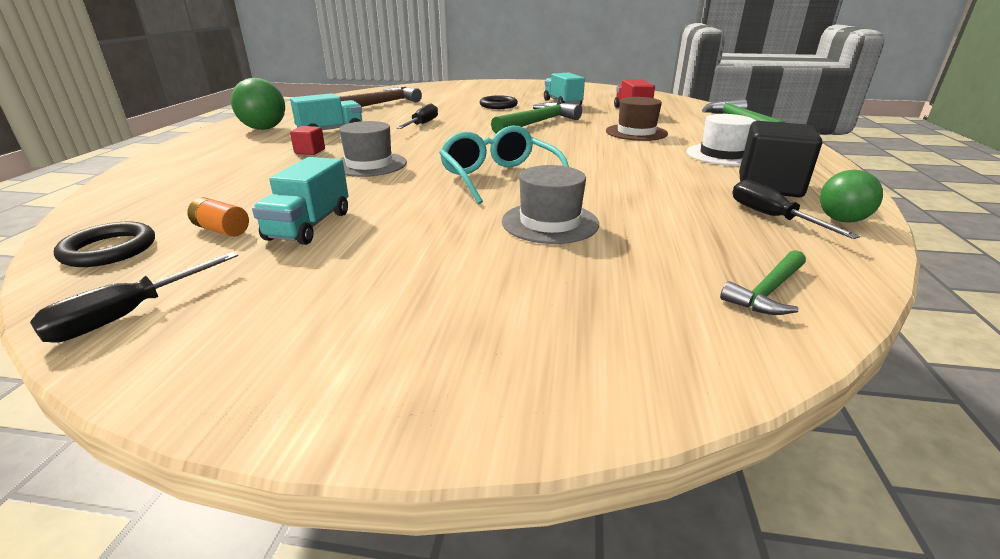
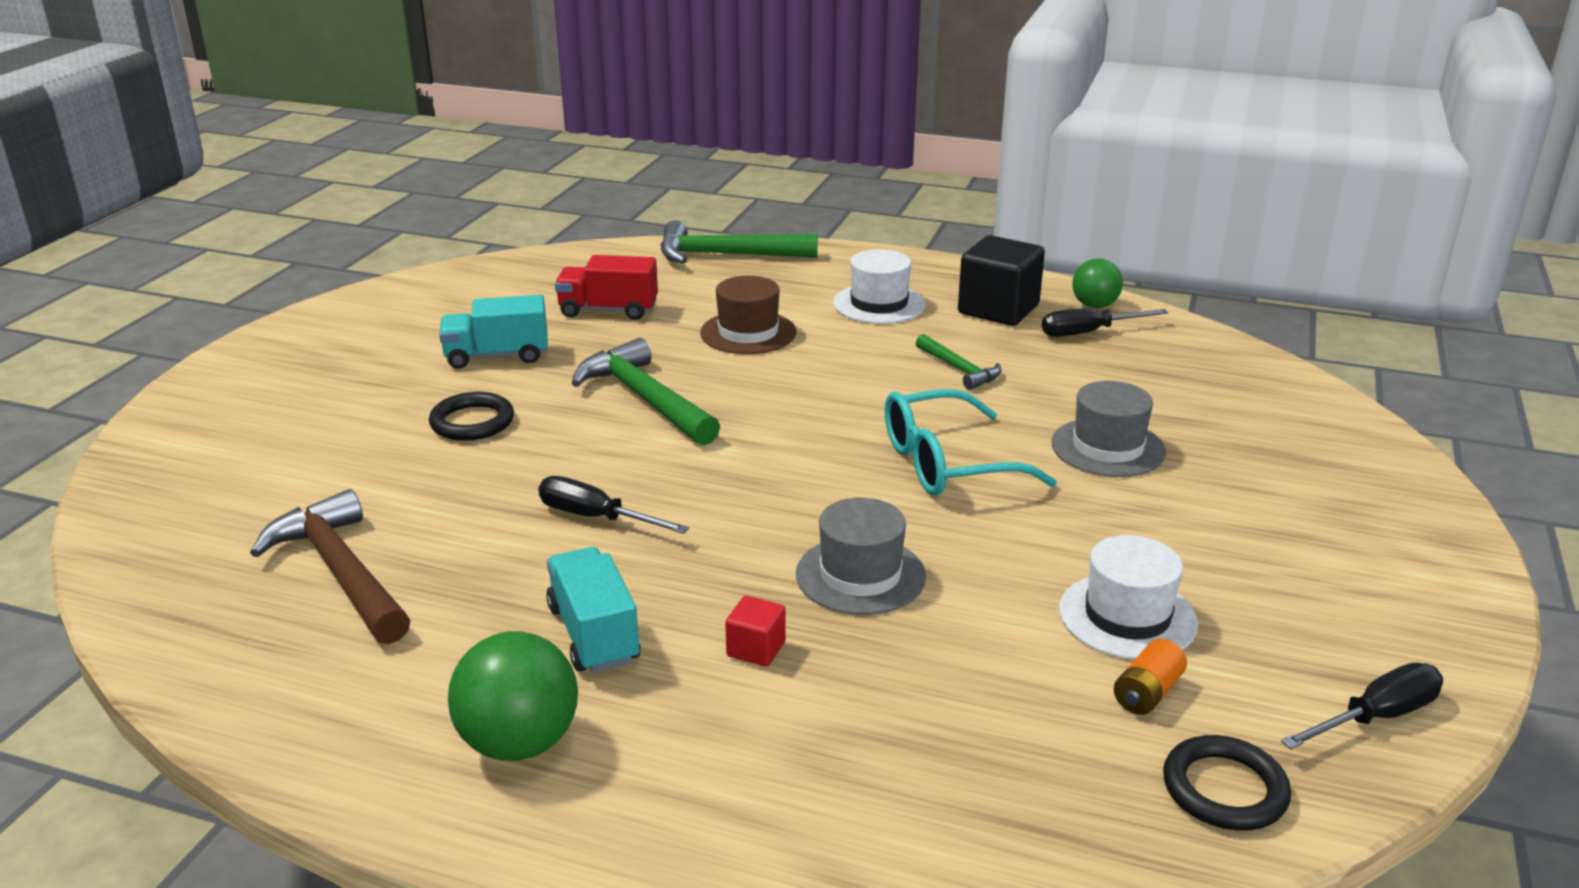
camera: 80 degrees left, 0 degrees up
black screwdriver [30,252,238,343] -> black screwdriver turned 75 degrees counterclockwise [1281,663,1443,749]
turquoise truck [252,157,349,245] -> white hat [1059,535,1198,659]
green hammer [720,250,806,315] -> green hammer moved to [916,334,1001,390]

